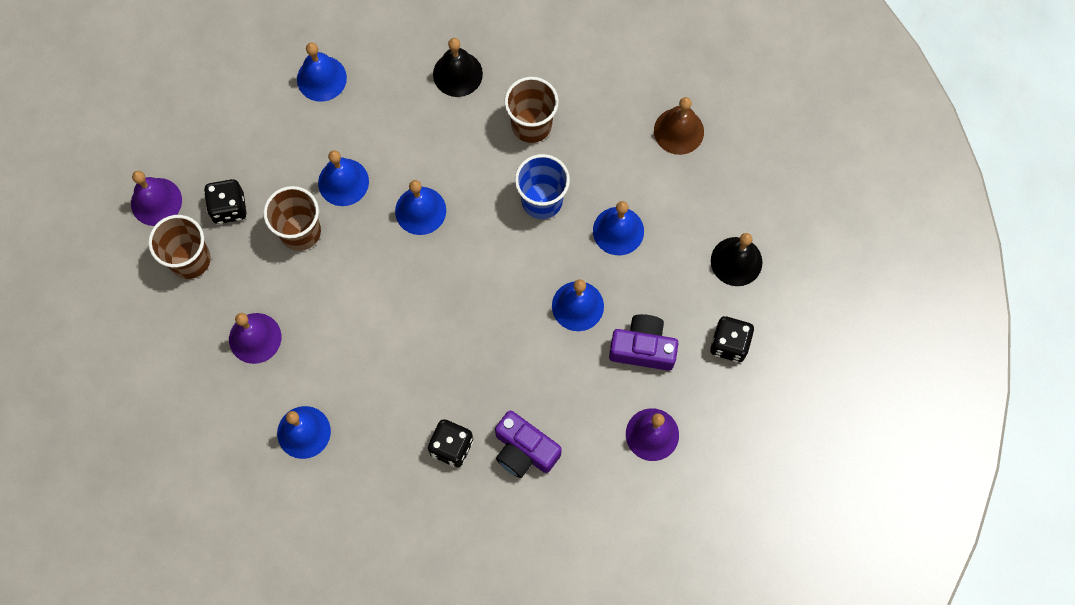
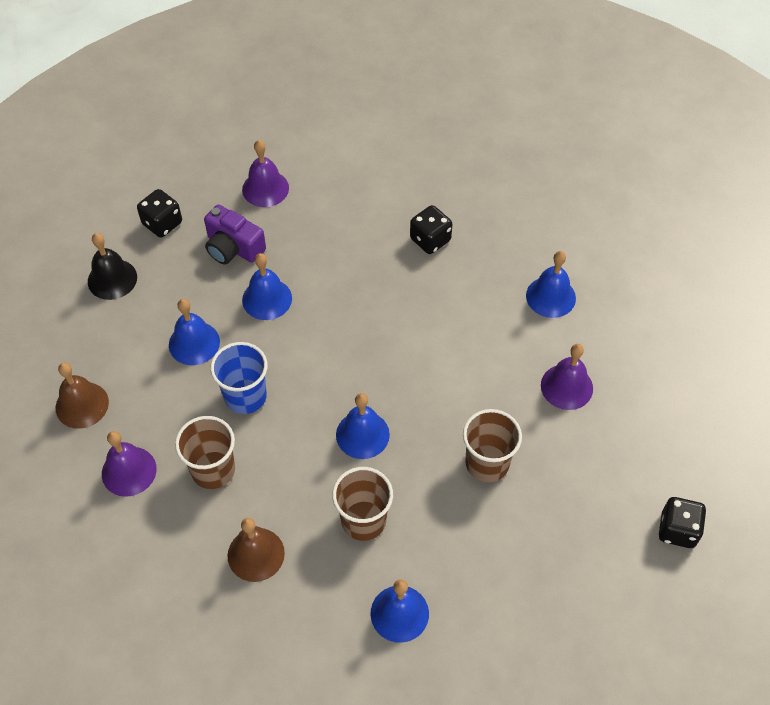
camera: 155 degrees left, 15 degrees down
purple bell [131,171,182,226] -> purple bell moved to [102,431,157,497]
brown cup [148,215,211,279] -> brown cup moved to [332,467,393,541]
black dice [204,179,246,224] -> black dice moved to [659,497,706,548]
blue bell [318,150,369,206] -> none
black bell [433,38,483,97] -> brown bell [227,518,285,582]
purple camera [495,411,562,478] -> none

